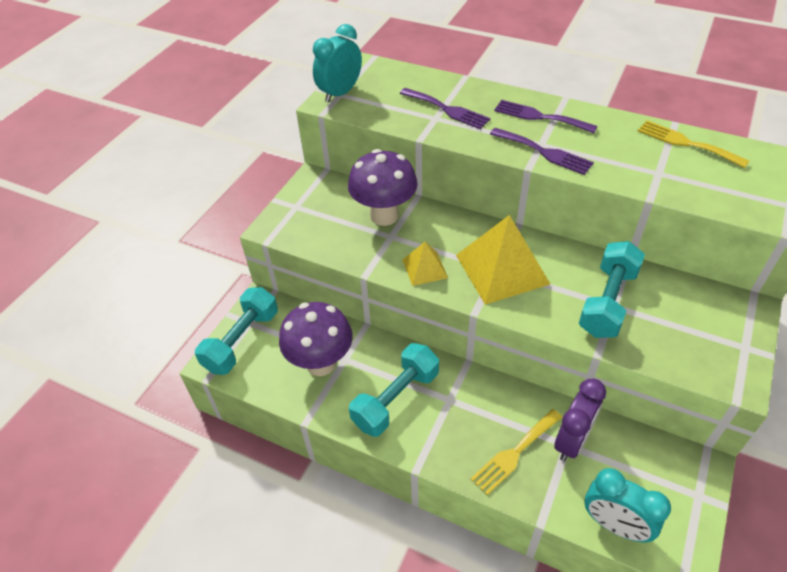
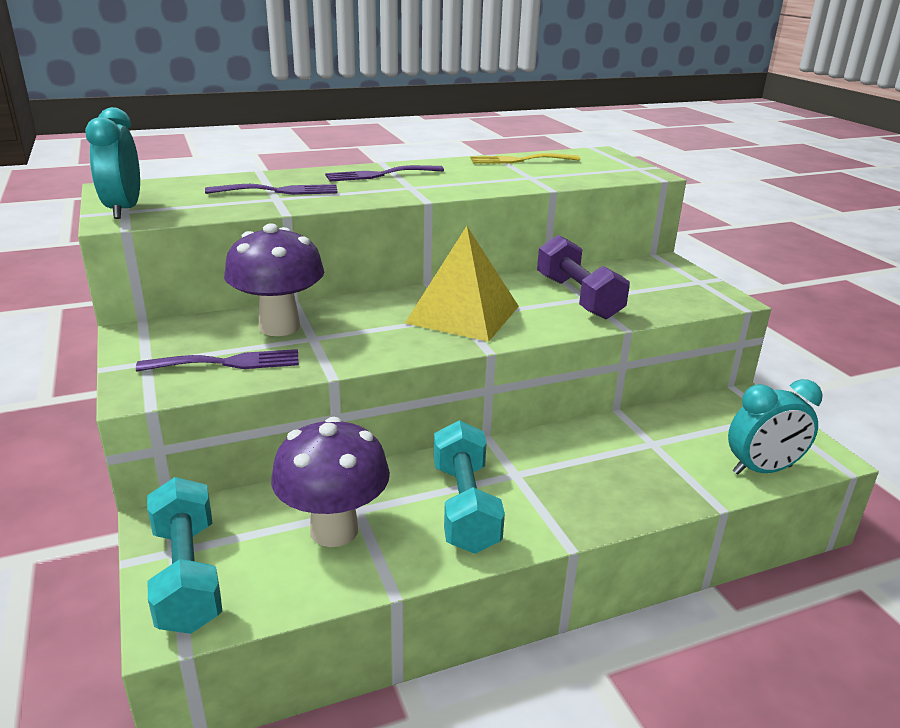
camera: 50 degrees left, 20 degrees down
yellow pyramid [403,242,448,286] -> none
yellow fork [470,409,562,495] -> none
purple fork [490,128,594,175] -> purple fork moved to [136,349,299,372]
purple clock [554,379,606,461] -> none
turquoise dumbbell [579,241,645,338] -> purple dumbbell [537,235,630,320]

